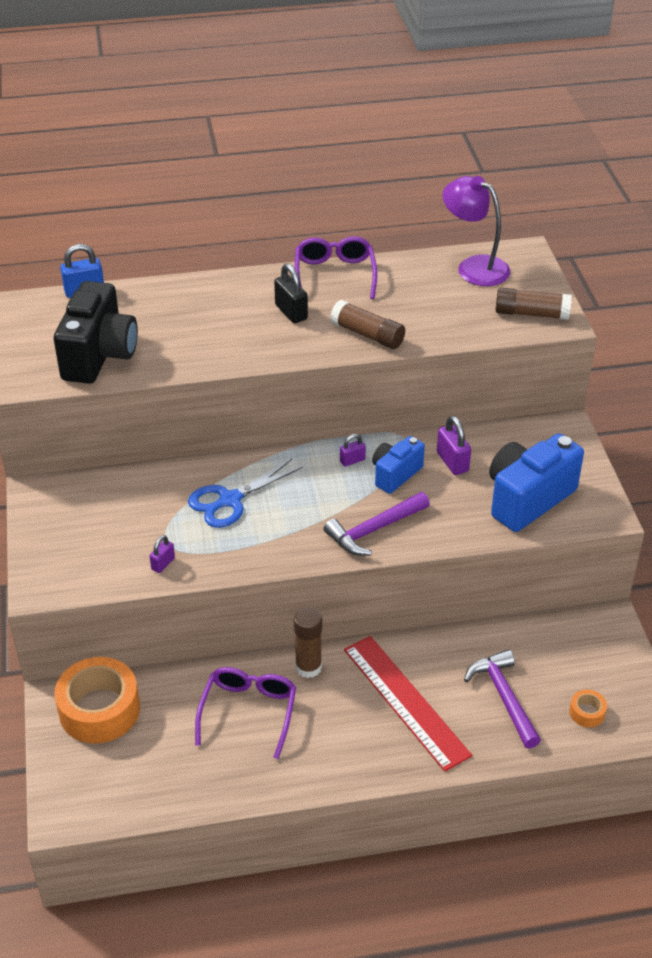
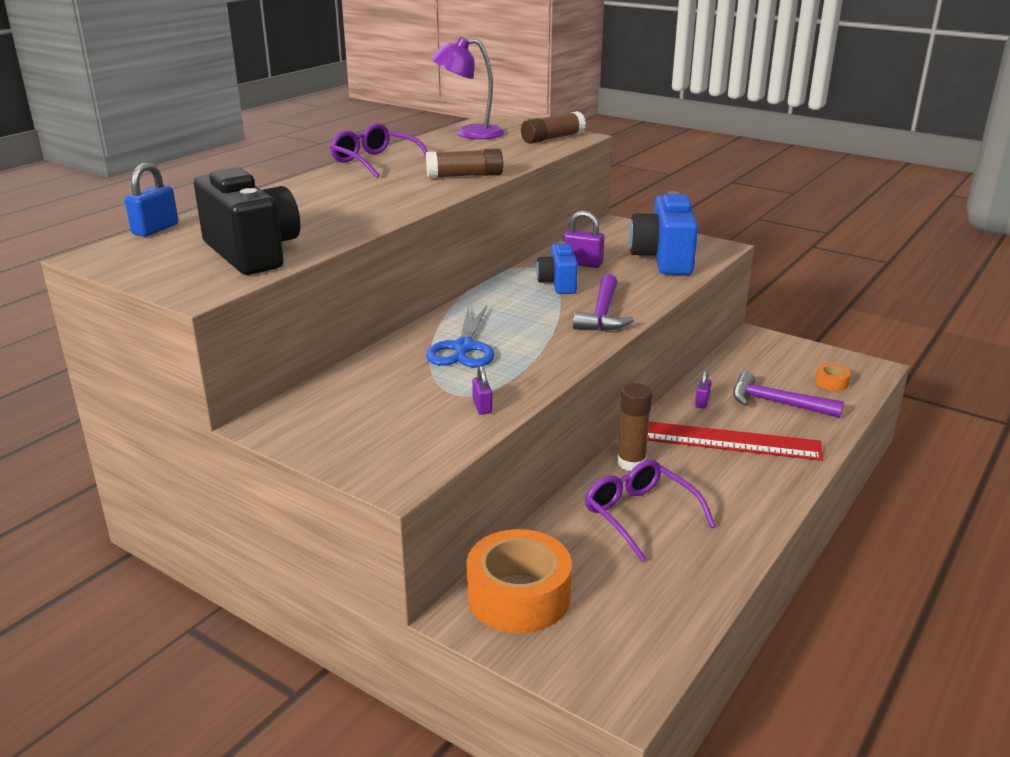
camera: 45 degrees left, 15 degrees down
black padlock [274,263,308,323] -> none
purple padlock [340,434,366,466] -> purple padlock moved to [695,370,711,409]

